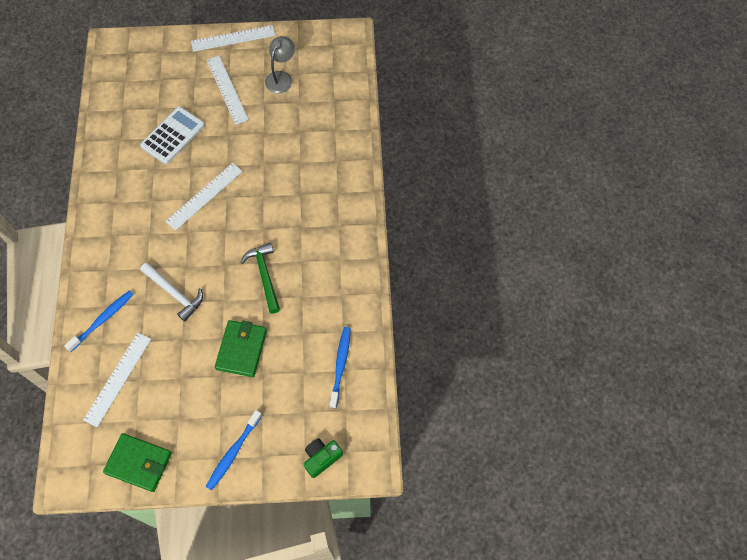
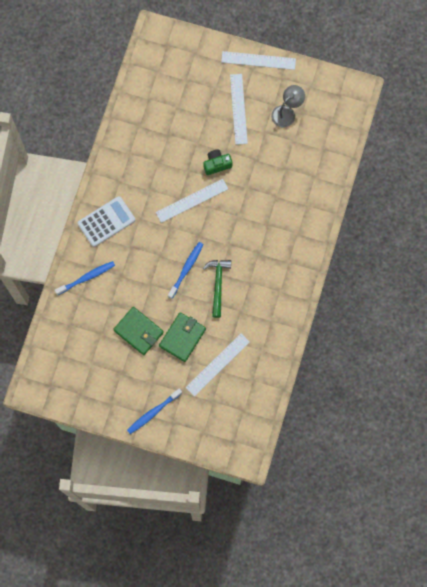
camera: 20 degrees right, 10 degrees up
white ruler [83,332,151,427] -> white ruler moved to [186,333,250,396]
green wallet [103,433,172,492] -> green wallet moved to [113,307,164,355]
white calculator [140,106,205,164] -> white calculator moved to [78,196,135,247]
white hammer [140,263,203,321] -> none
green camera [304,439,343,478] -> green camera moved to [203,150,232,175]
blue toothbrush [330,327,351,408] -> blue toothbrush moved to [168,242,203,299]

